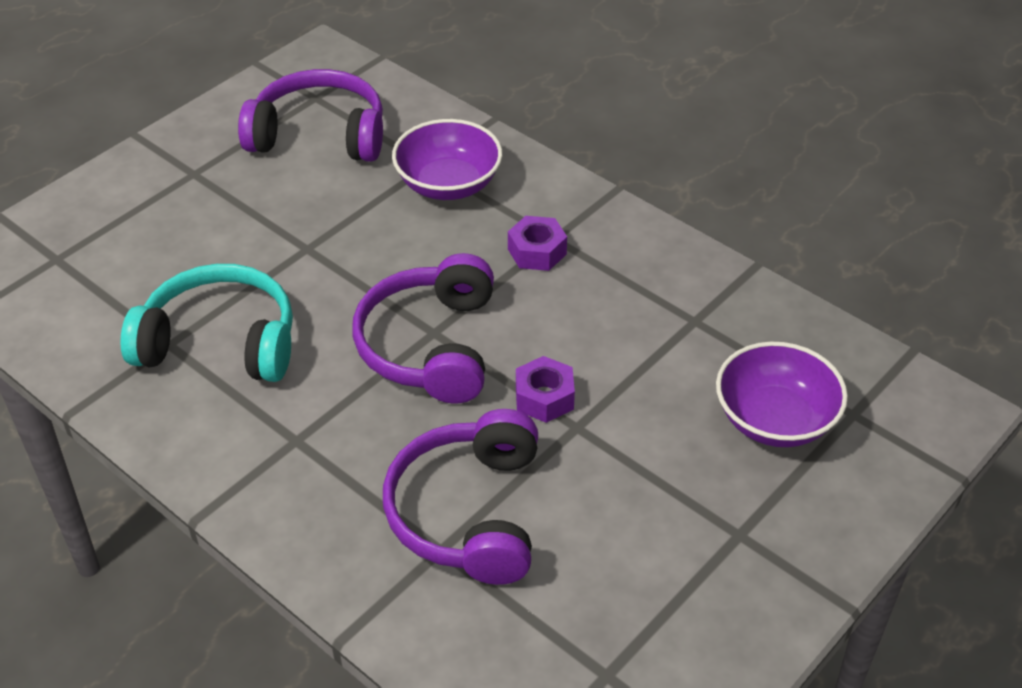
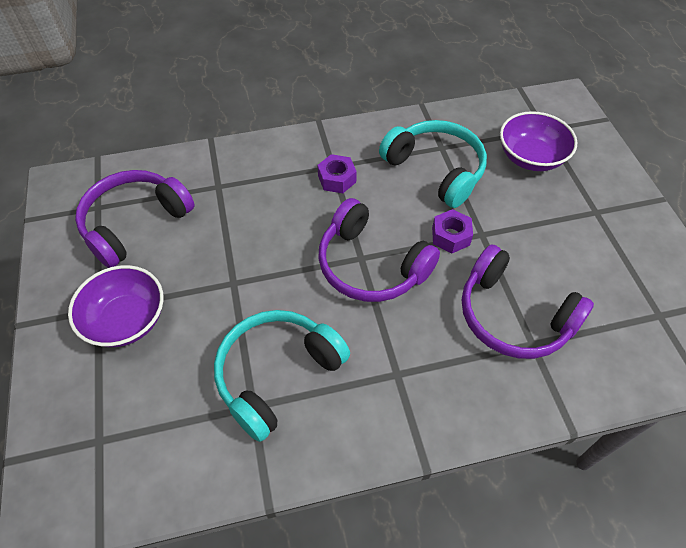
camera: 55 degrees left, 10 degrees up
purple bowl [392,119,502,200] -> purple bowl moved to [68,265,164,347]
none -> turquoise headphones [379,120,487,208]

